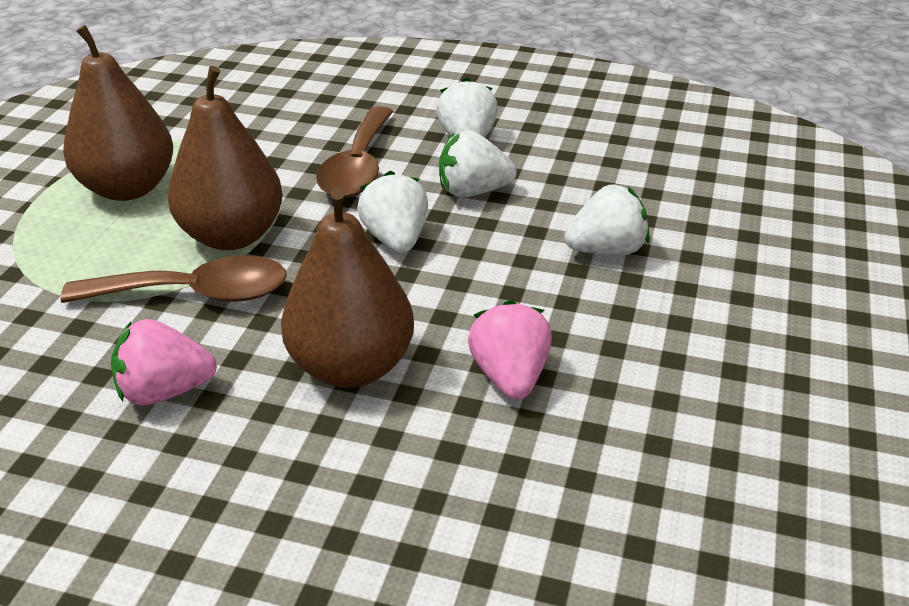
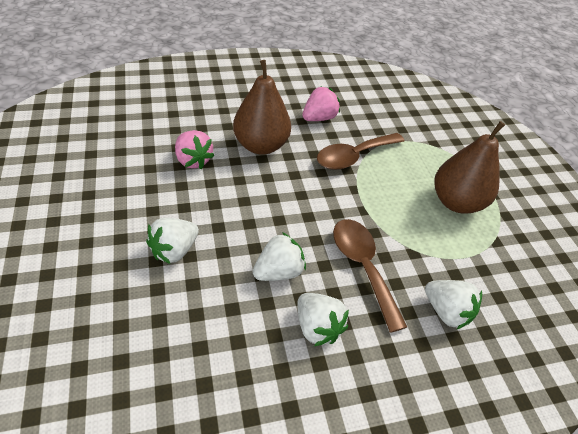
camera: 145 degrees right, 10 degrees up
brown pear [168,66,283,250] -> none
white strawberry [357,171,428,252] -> white strawberry moved to [425,280,482,330]

